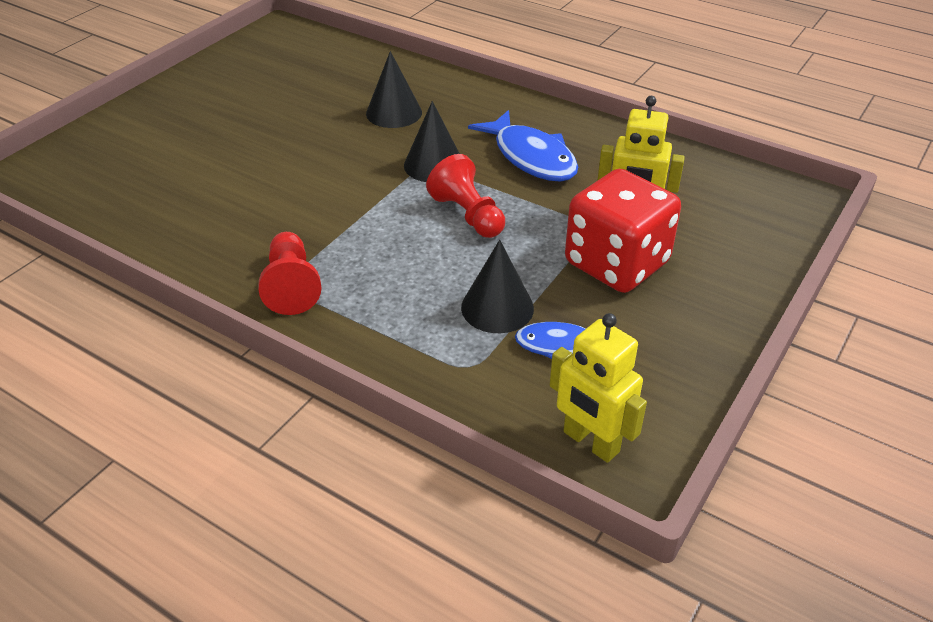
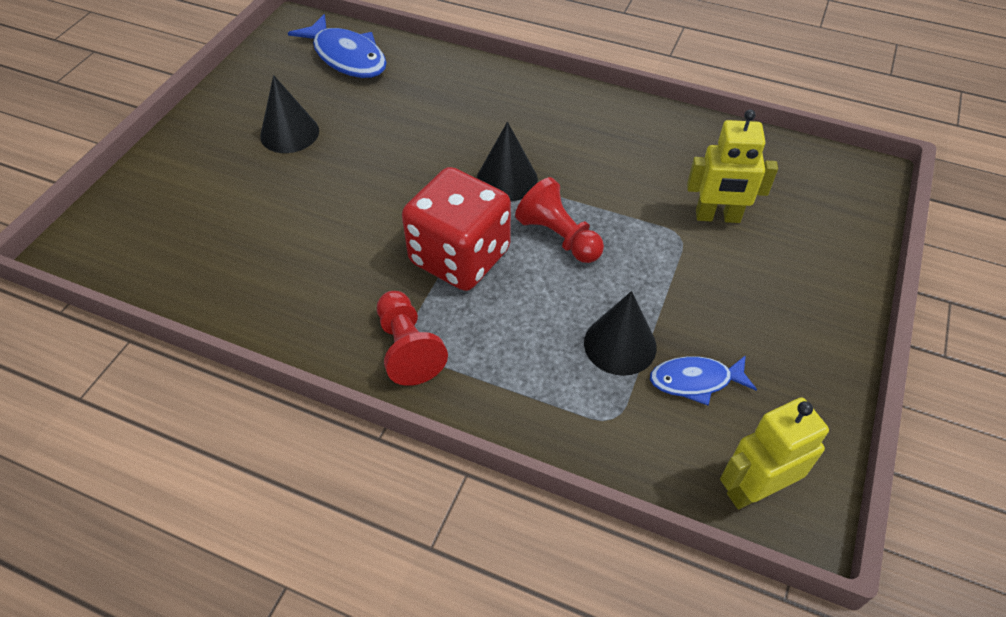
camera: 10 degrees left, 10 degrees up
black cone [366,51,422,128] -> black cone moved to [260,75,319,153]
blue fish [468,110,578,182] -> blue fish moved to [288,14,387,78]
yellow robot [550,313,647,463] -> yellow robot turned 120 degrees clockwise [720,397,829,509]
red dice [565,169,681,293] -> red dice moved to [402,167,511,291]

